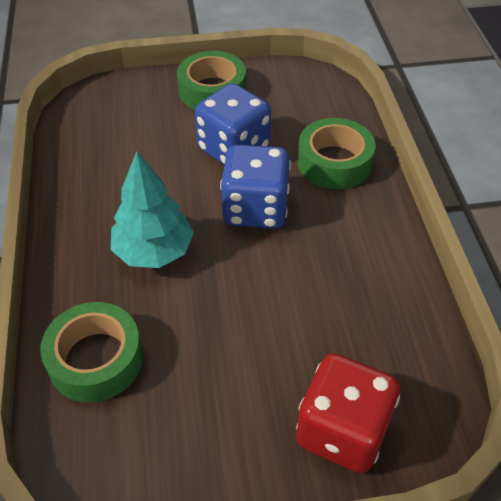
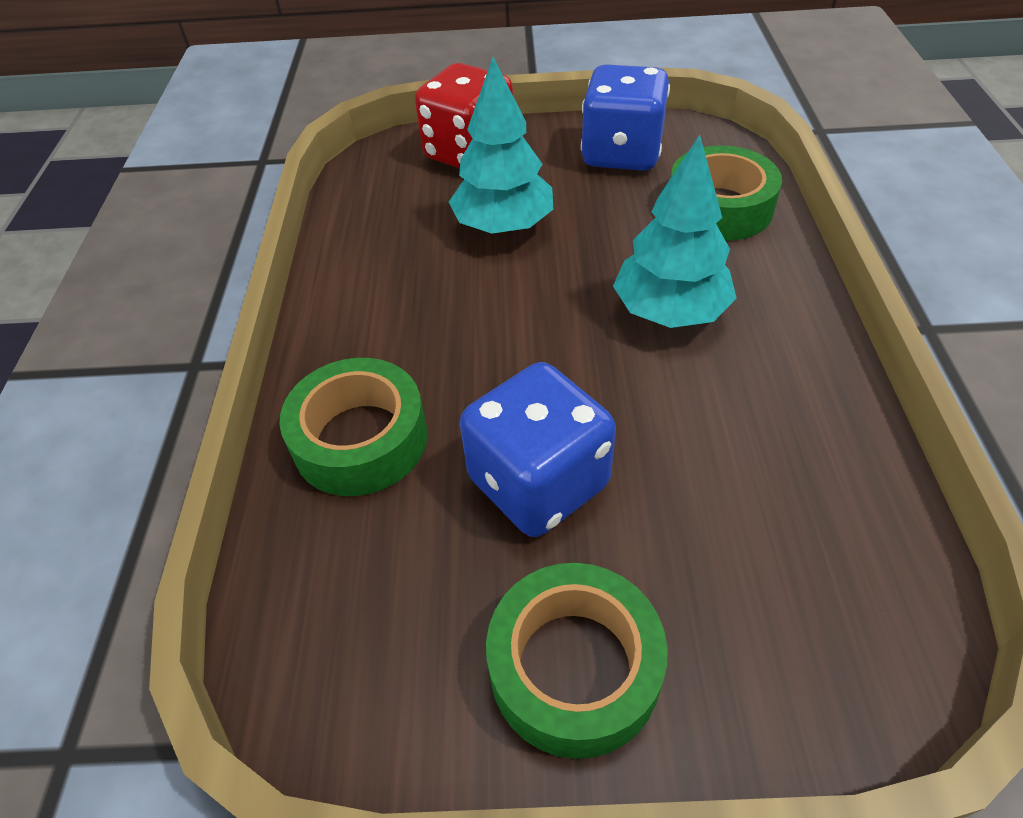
camera: 170 degrees left, 0 degrees up
blue dice [220,145,291,229] -> blue dice moved to [581,64,670,171]
none -> turquoise tree [449,57,553,234]

